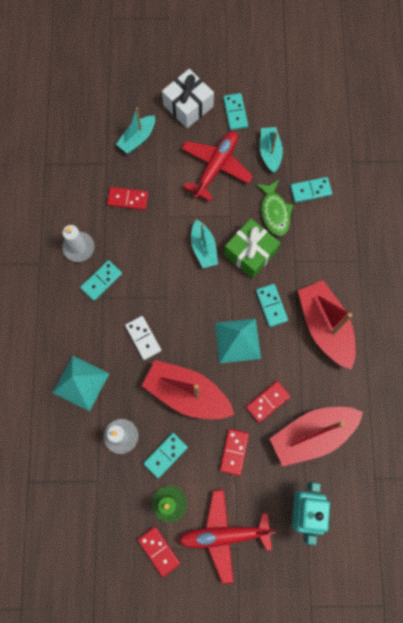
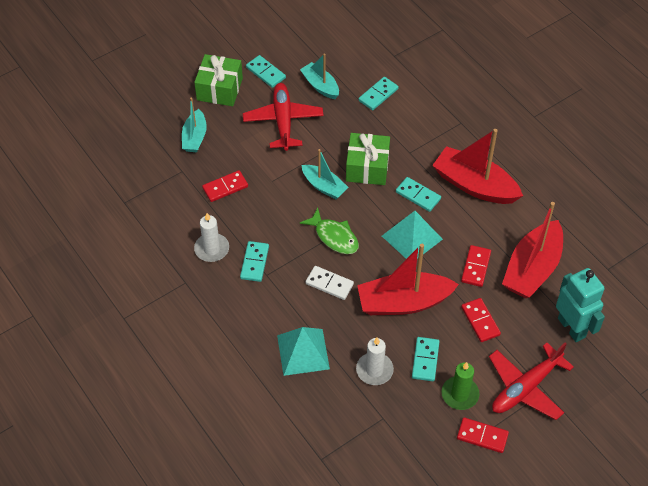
camera: 35 degrees left, 20 degrees down
white gift [162,69,214,128] -> green gift [194,54,243,106]
green fish [256,180,293,236] -> green fish moved to [300,208,359,254]

